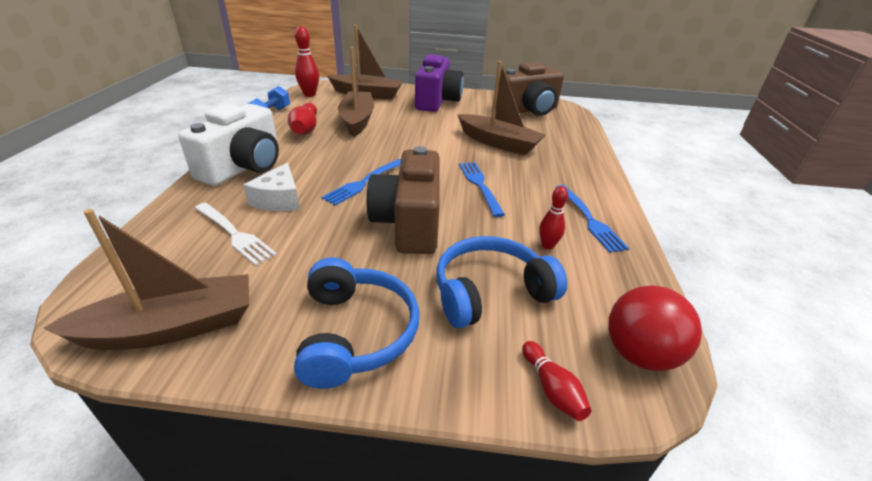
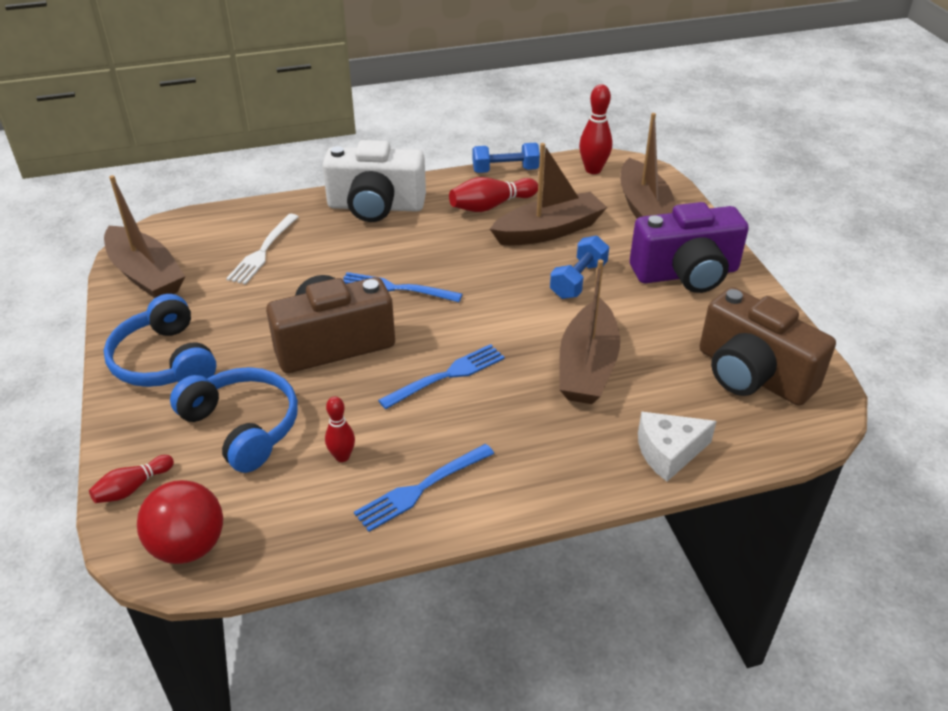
camera: 70 degrees right, 5 degrees up
white cheese [243,163,300,211] -> white cheese moved to [638,412,717,481]
blue headphones [294,257,419,389] -> blue headphones turned 90 degrees clockwise [104,294,216,387]
none -> blue dumbbell [550,235,609,299]

